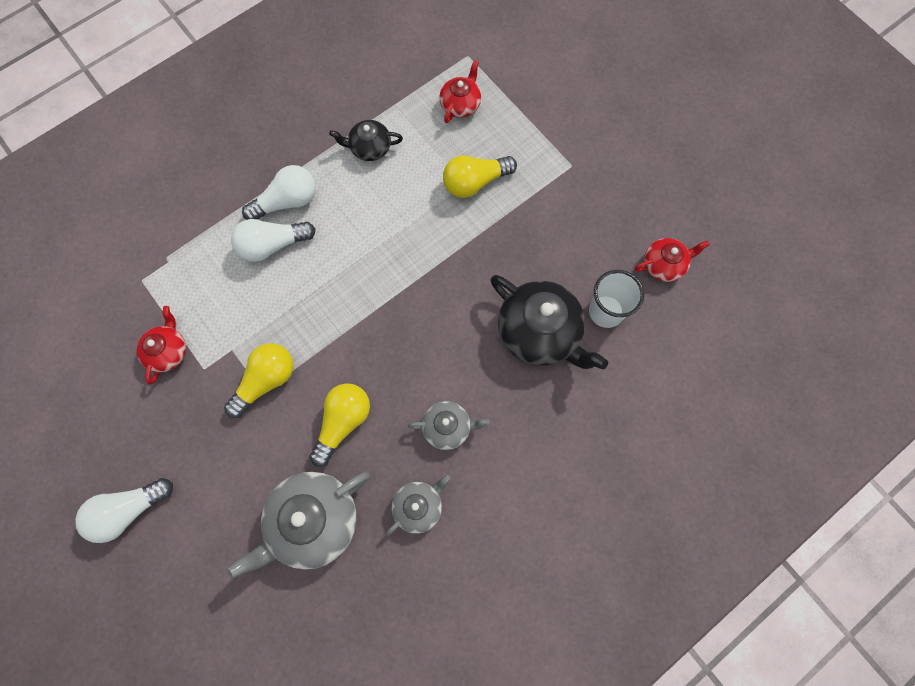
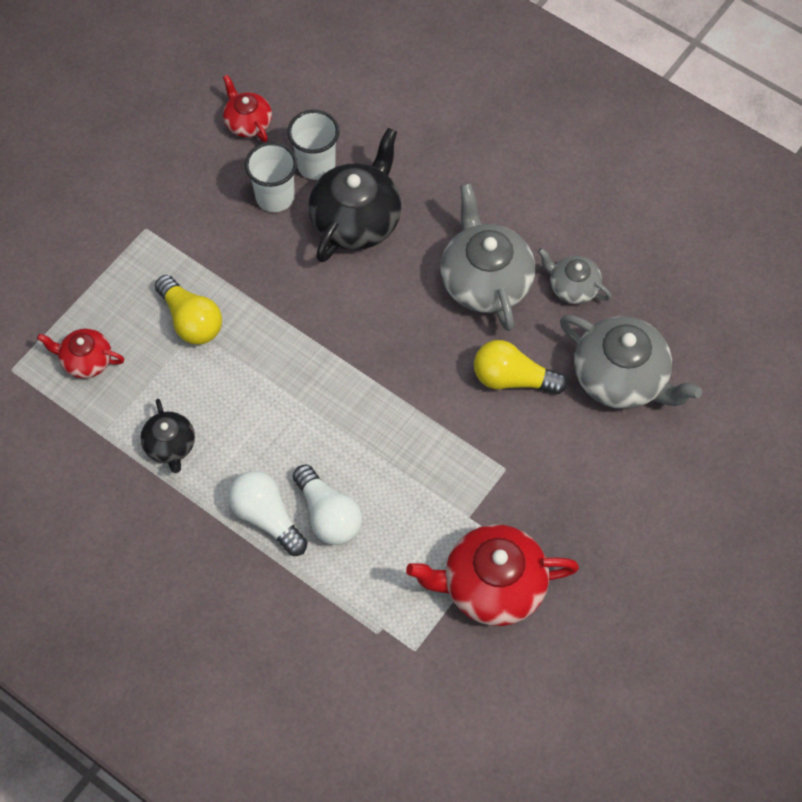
camera: 105 degrees left, 10 degrees down
white light bulb [75,478,173,543] -> none
red teapot [136,306,186,384] -> red teapot [406,525,579,626], size x1.83
yellow light bulb [224,343,293,418] -> none
grey teapot [408,401,490,450] -> grey teapot [440,183,535,331], size x1.83
none -> white cup [245,142,297,212]

